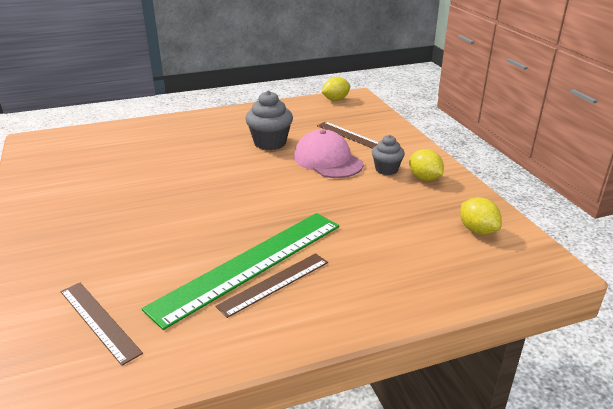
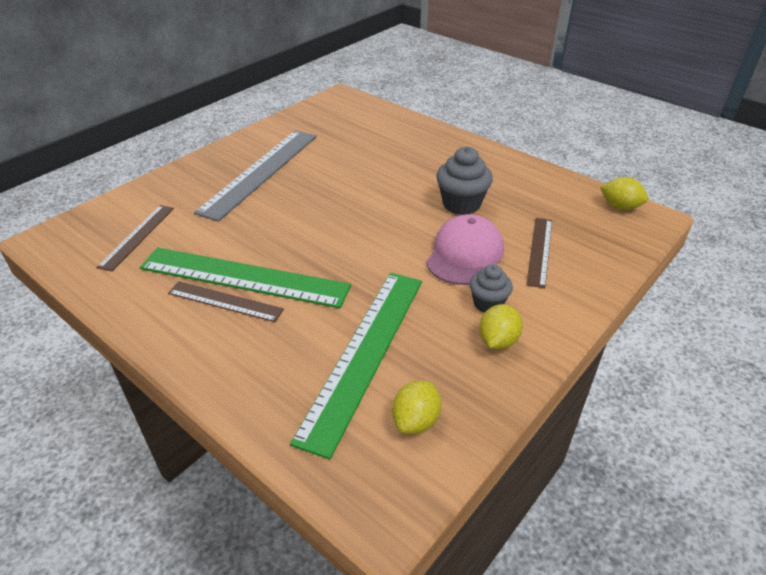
camera: 60 degrees right, 10 degrees up
none -> grey ruler [194,130,317,222]
none -> green ruler [290,273,422,459]

